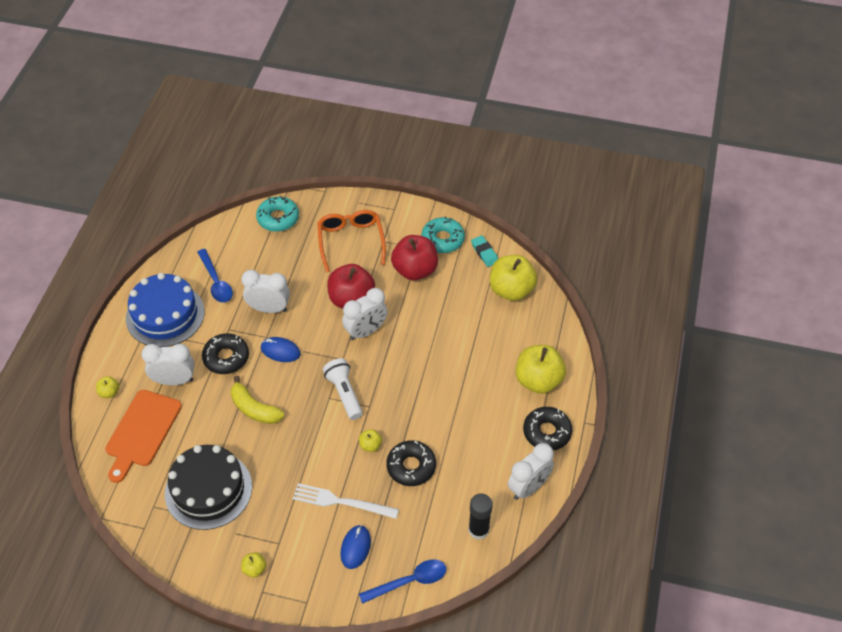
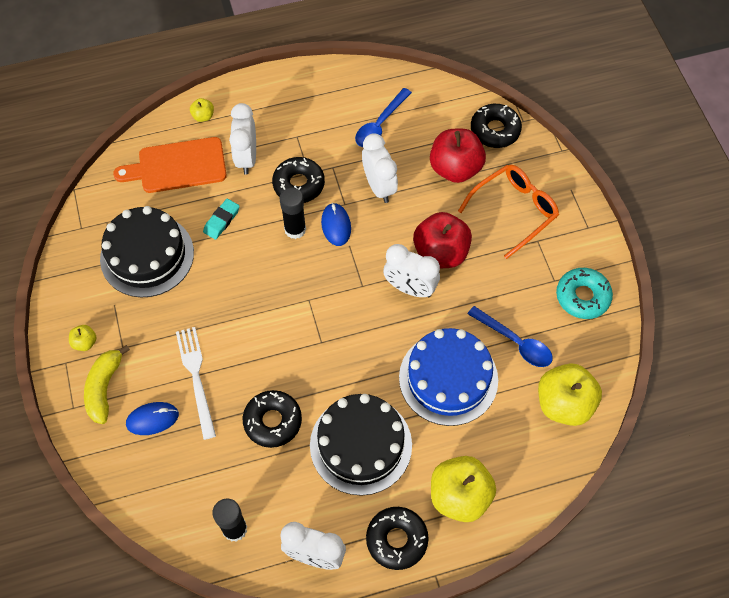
camera: 60 degrees right, 10 degrees up
blue cake [126,273,205,347] -> blue cake moved to [399,328,498,426]
white clock [141,344,194,385] -> white clock turned 150 degrees counterclockwise [229,103,256,175]
yellow banana [231,376,285,424] -> yellow banana moved to [84,345,130,424]
turquoise donut [256,196,299,232] -> black donut [471,104,522,148]
white flashlight [323,358,363,420] -> none
yellow apple [359,429,382,452] -> none
blue spoon [359,560,446,604] -> blue spoon moved to [468,306,553,367]
red apple [391,235,438,280] -> red apple moved to [430,129,486,183]
turquoise eraser [471,235,498,267] -> turquoise eraser moved to [203,199,240,240]
none -> black glue stick [280,188,306,239]
none -> black cake [310,394,412,496]

